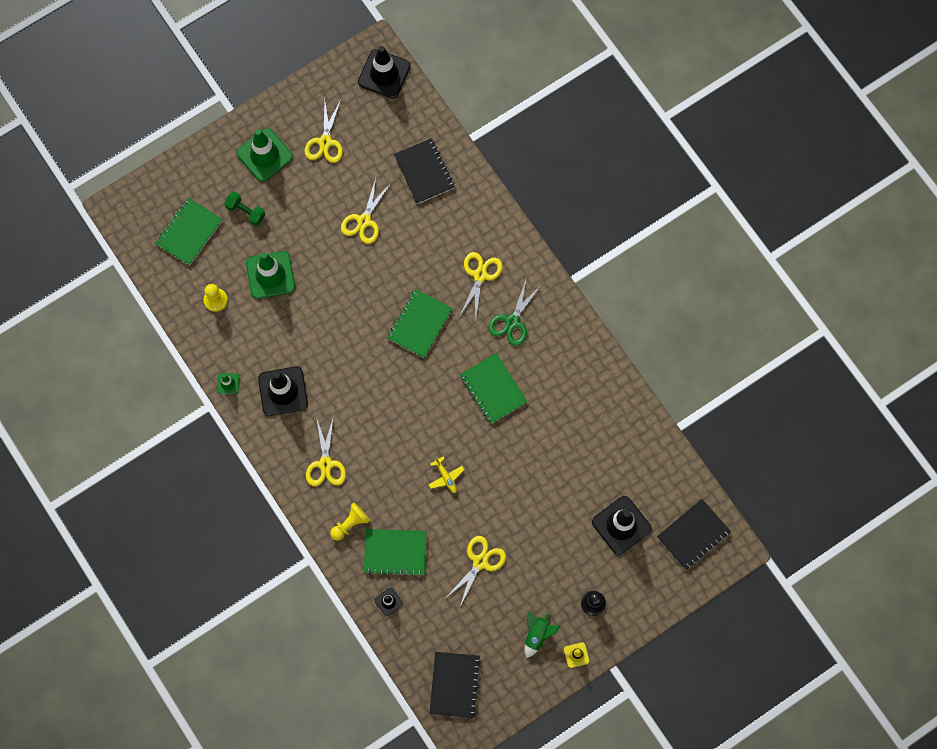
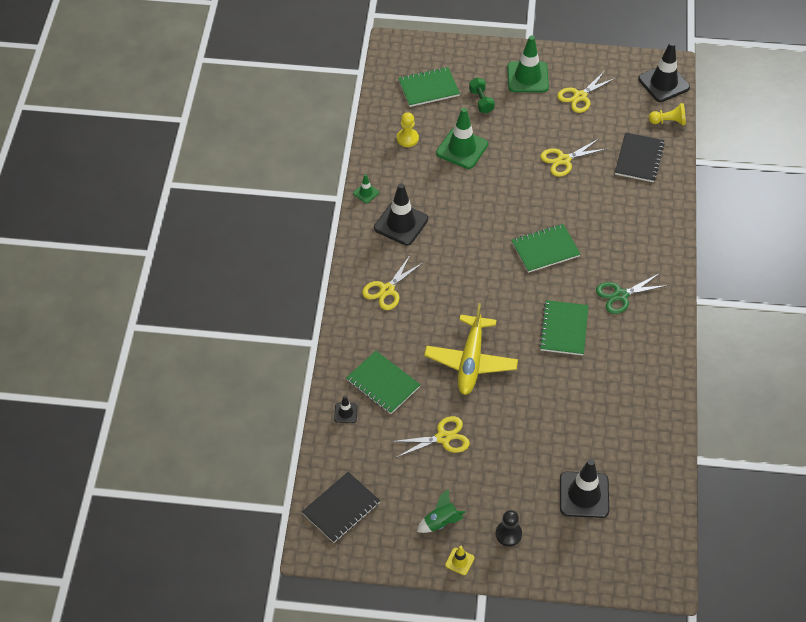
camera: 40 degrees right, 20 degrees down
yellow pawn [330,503,370,541] -> yellow pawn moved to [649,103,686,125]
yellow plane [428,456,464,493] -> yellow plane [424,303,518,395], size x2.38
yellow scissors [459,252,503,318] -> none
black notebook [657,499,731,570] -> none

